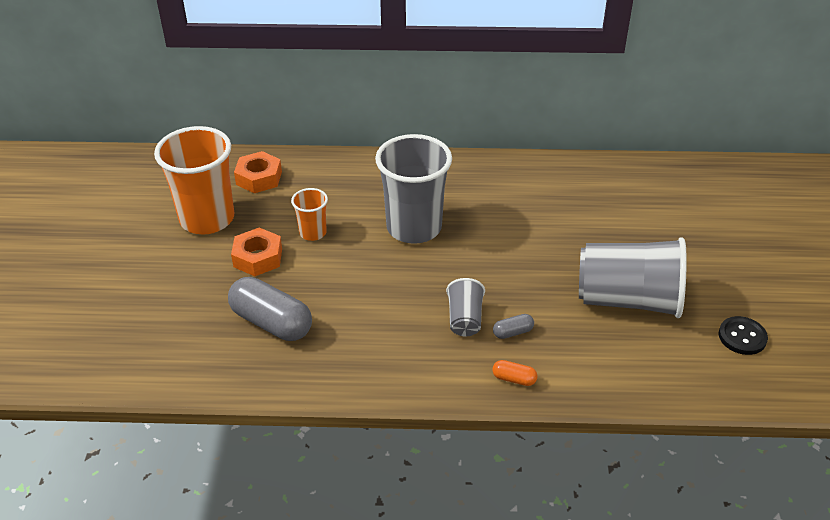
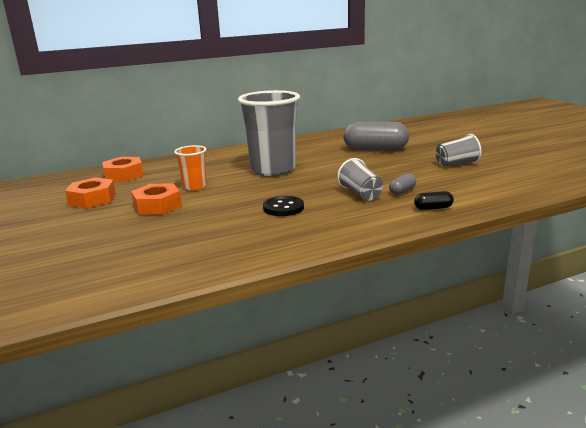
camera: 25 degrees left, 20 degrees down
orange cup [154,126,234,234] -> orange nut [65,177,116,208]
grey capsule [228,277,312,341] -> grey capsule moved to [343,122,409,150]
orange capsule [492,360,538,386] -> black capsule [414,191,454,210]
grey cup [579,237,687,318] -> grey cup [435,134,481,167], size x0.49
black button [719,316,768,355] -> black button moved to [263,196,304,216]

